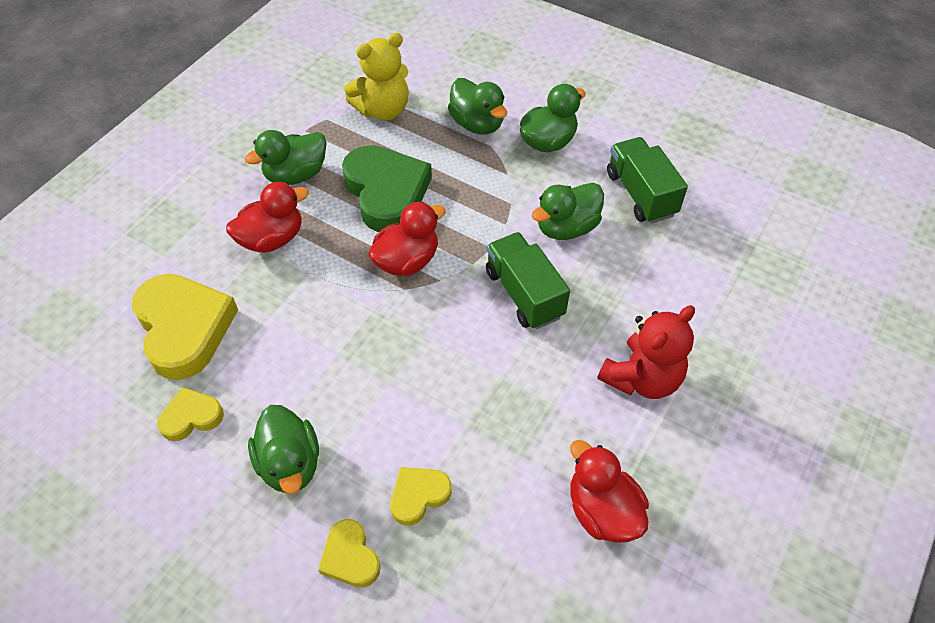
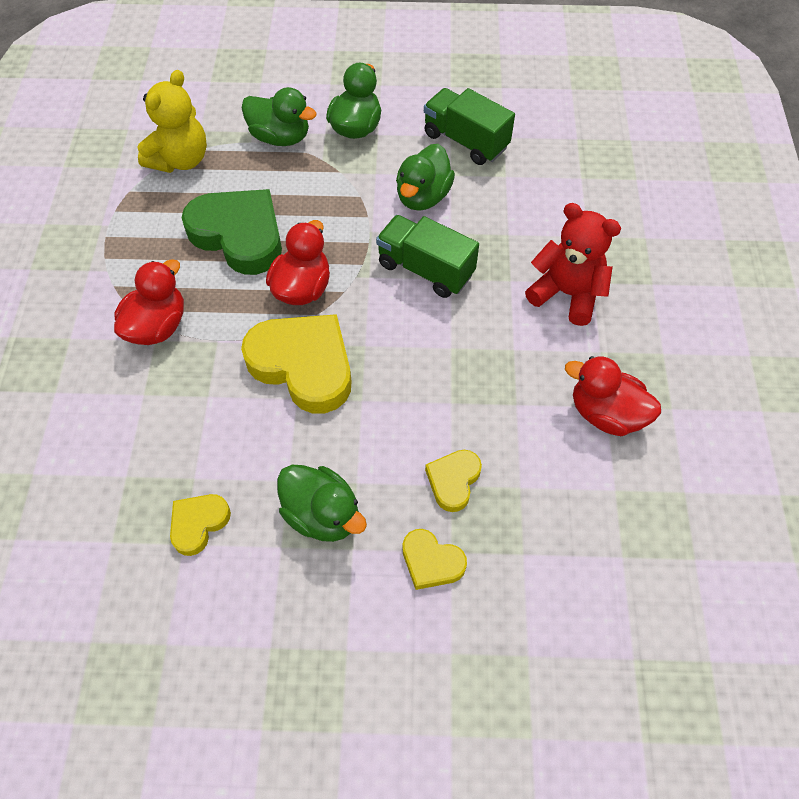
camera: 30 degrees left, 5 degrees up
yellow heart [132,274,238,380] -> yellow heart moved to [241,314,352,414]
green duck [245,130,327,185] -> none
red teddy bear [597,305,695,399] -> red teddy bear turned 75 degrees counterclockwise [525,203,621,326]

